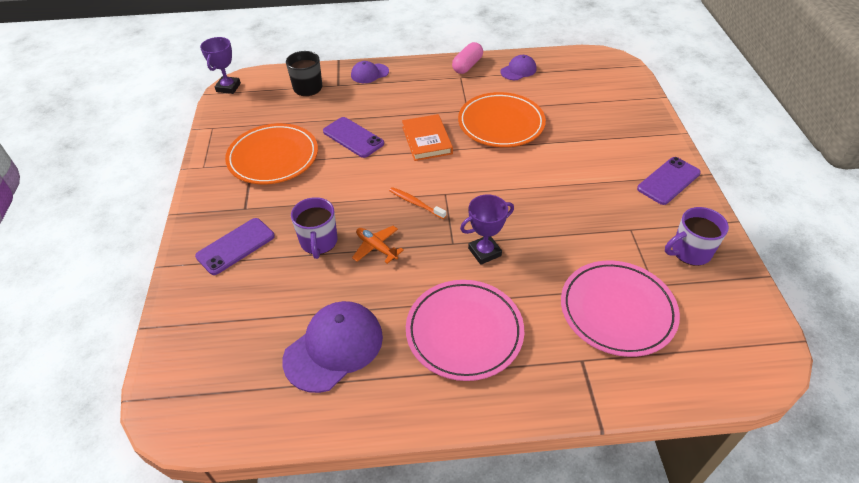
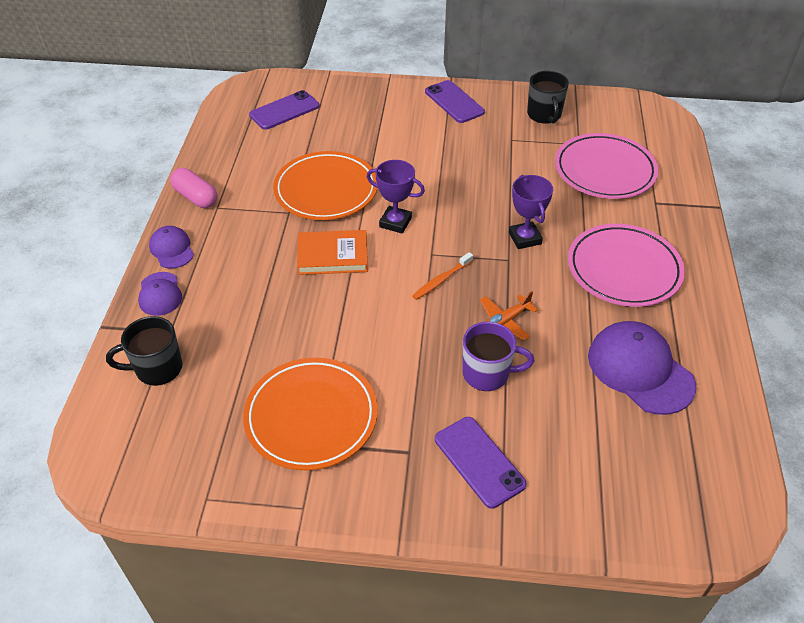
camera: 80 degrees left, 0 degrees up
purple trophy [200,37,241,94] -> purple trophy moved to [367,160,425,234]
purple phone [323,117,384,158] -> purple phone moved to [249,90,320,130]
purple cap [500,55,537,80] -> purple cap moved to [149,226,194,269]
purple mug [665,207,729,266] -> black mug [527,71,569,124]

